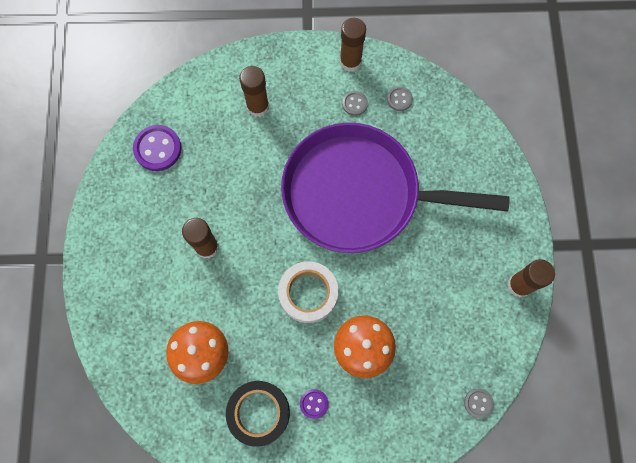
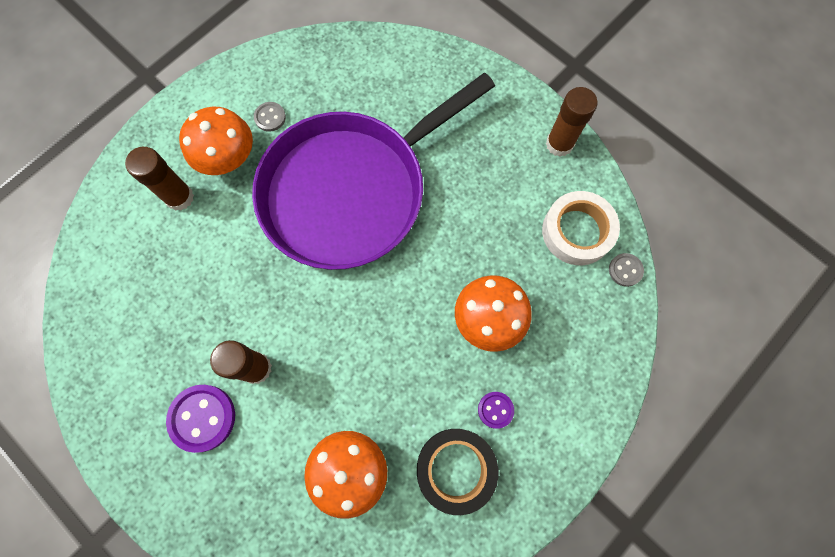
camera: 45 degrees left, 0 degrees up
purple button [133,125,182,171] -> purple button moved to [166,385,235,453]
white tape [278,261,338,323] -> white tape moved to [542,191,620,265]
brown glue stick [340,18,366,72] -> none
grey button [387,86,413,111] -> none
none -> orange mushroom [179,107,253,175]

